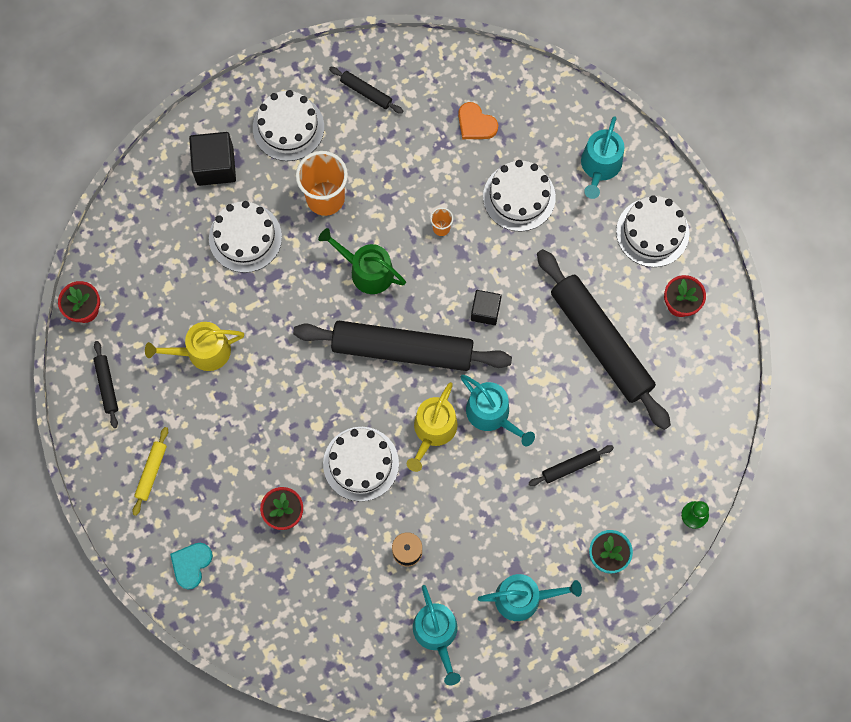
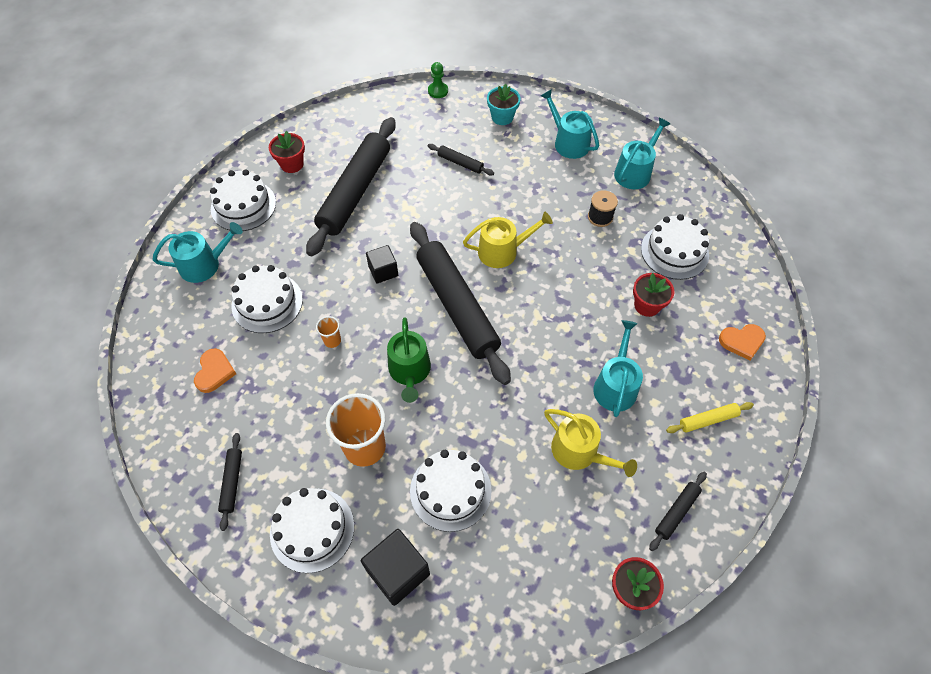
camera: 125 degrees left, 15 degrees down
turquoise heart [170,543,213,589] -> orange heart [719,324,766,361]
white cake [323,427,399,501] -> white cake moved to [641,214,709,280]
turquoise watering can [461,375,535,446] -> turquoise watering can moved to [593,320,643,417]

